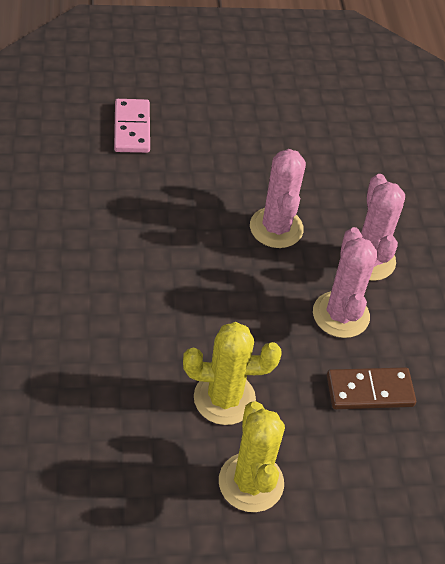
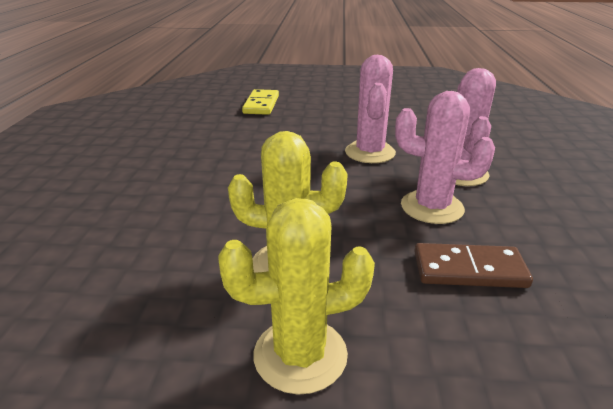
camera: 15 degrees right, 20 degrees down
pink domino [114,99,150,153] -> yellow domino [242,89,279,115]
yellow cactus [219,401,285,512] -> yellow cactus turned 75 degrees clockwise [218,198,375,395]
pink cactus [313,227,378,338] -> pink cactus turned 75 degrees counterclockwise [395,91,495,224]

